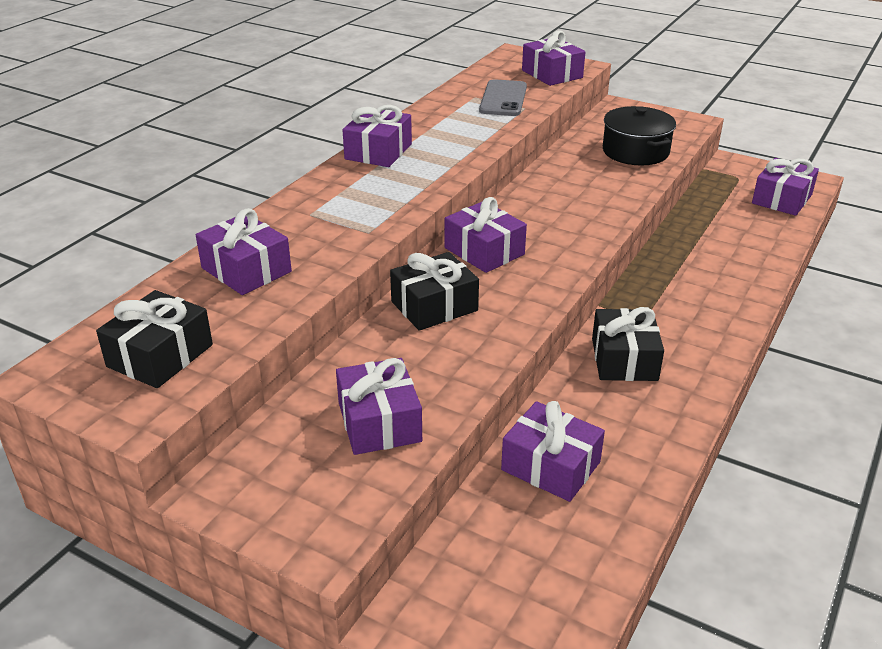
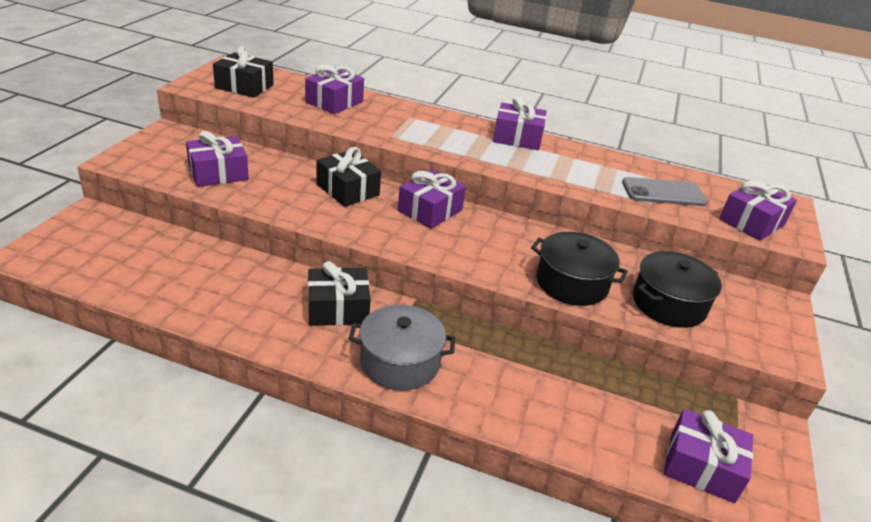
camera: 75 degrees right, 0 degrees up
purple gift [501,401,605,502] -> none
none -> grey pot [349,305,455,391]
none -> black pot [531,232,628,306]

